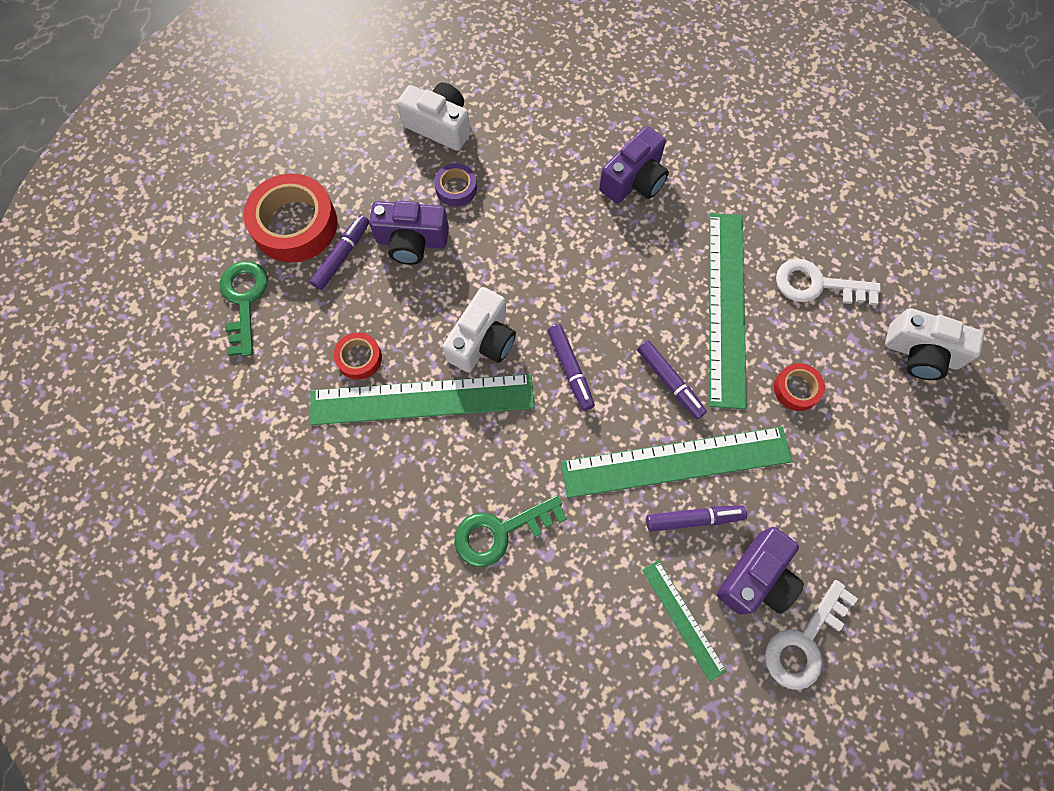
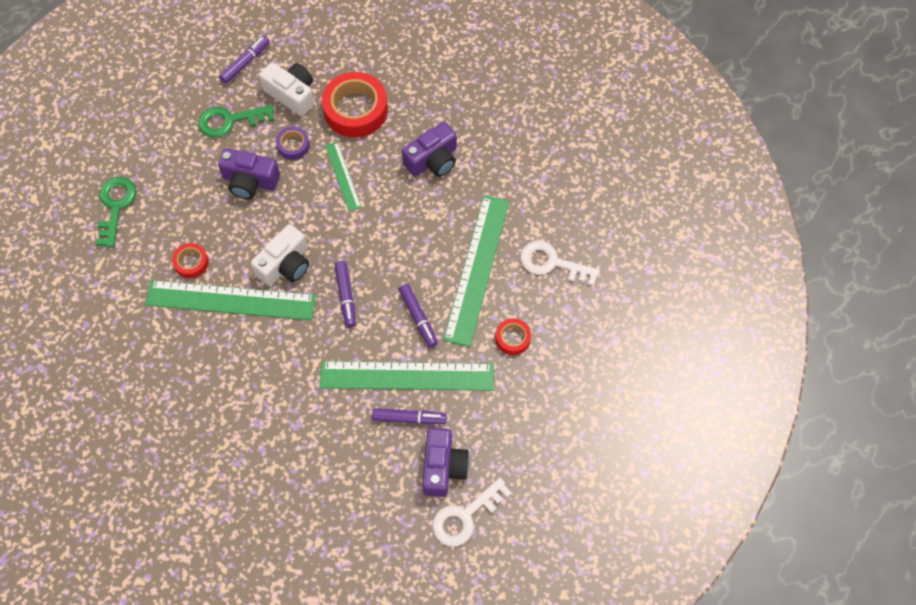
camera: 10 degrees right, 5 degrees down
red tape [244,173,338,263] -> red tape moved to [322,72,388,138]
purple marker [310,215,369,290] -> purple marker moved to [219,36,270,84]
green key [454,495,567,567] -> green key moved to [198,104,274,138]
green ruler [642,560,727,682] -> green ruler moved to [325,142,362,211]
purple camera [717,527,804,615] -> purple camera turned 45 degrees counterclockwise [422,428,469,497]
white camera [885,308,984,380] -> none

